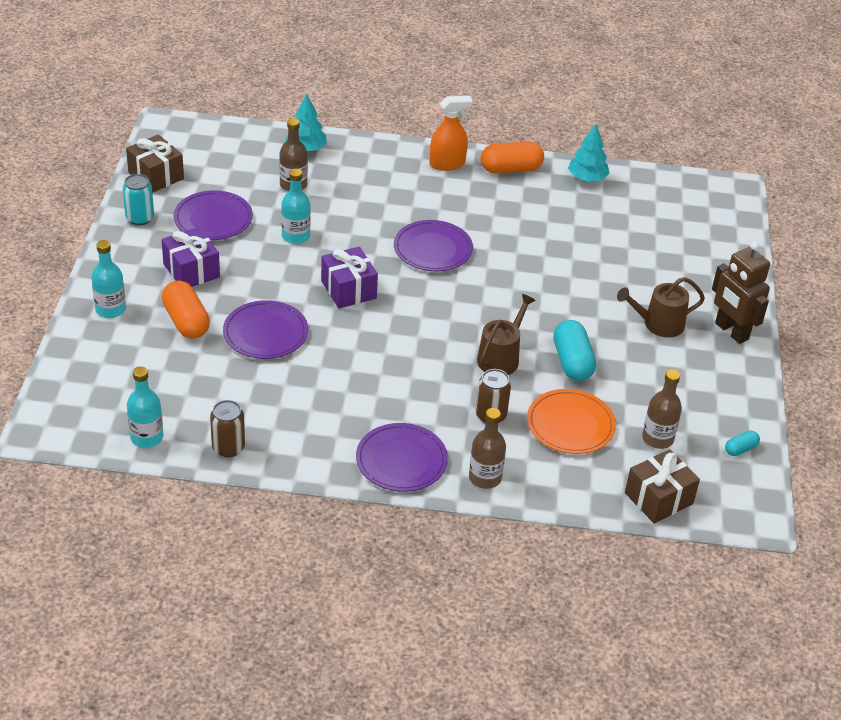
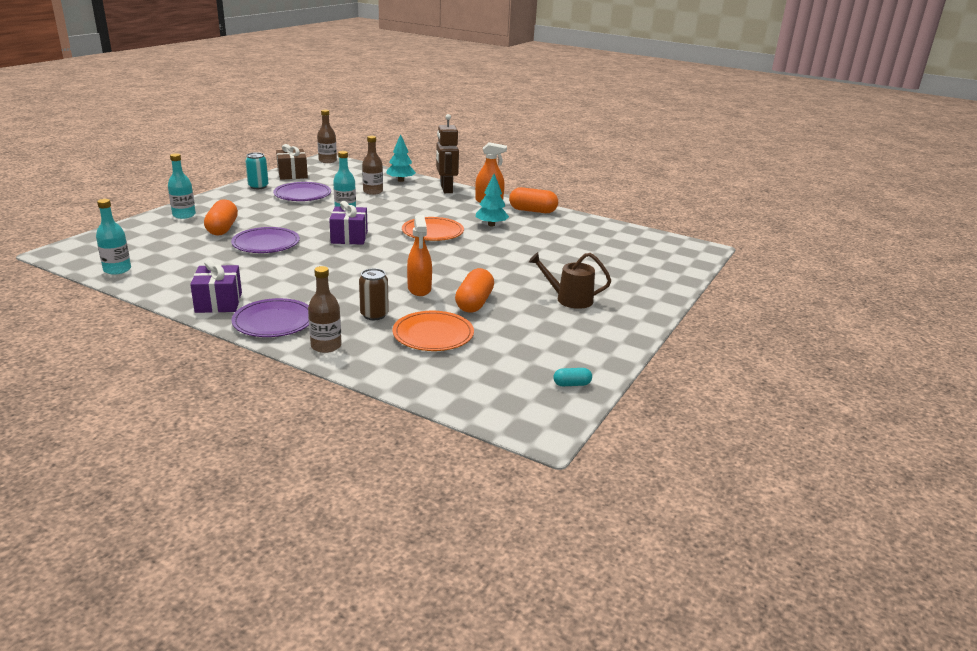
camera: 25 degrees right, 15 degrees down
purple gift [161,227,220,287] -> purple gift moved to [190,259,242,313]
brown can [210,400,245,457] -> none
purple plate [394,220,473,271] -> orange plate [402,217,464,241]
brown watering can [477,294,536,375] -> orange spray bottle [407,215,432,296]
turquoise capsule [553,320,596,381] -> orange capsule [455,268,494,312]
turquoise tree [568,124,610,181] -> turquoise tree moved to [476,174,509,226]
brown gift [625,449,700,523] -> none
brown bottle [642,370,682,449] -> brown bottle moved to [317,110,337,163]
brown robot [712,242,770,344] -> brown robot moved to [436,114,459,193]

